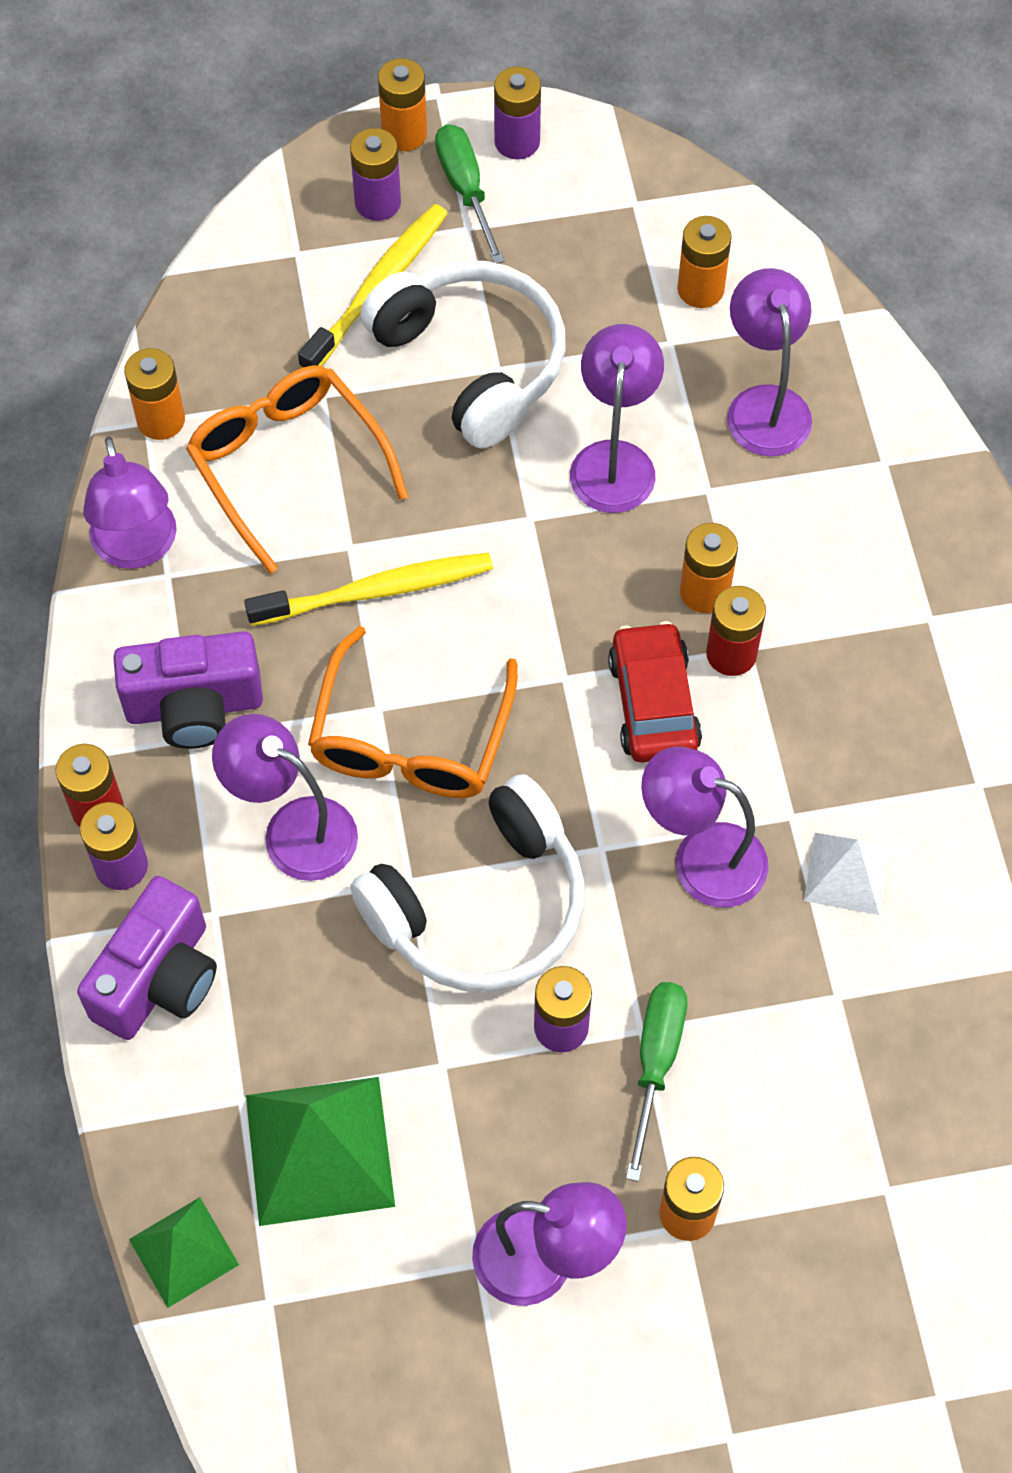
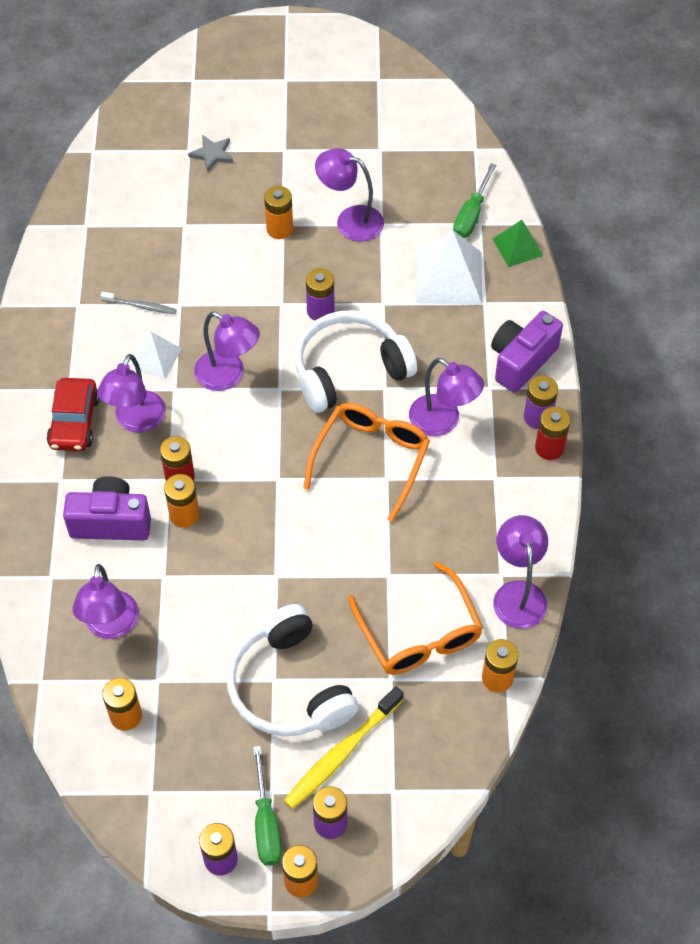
camera: 170 degrees left, 5 degrees down
purple camera [113,631,263,749] -> purple camera moved to [63,476,151,540]
yellow toothbrush [244,553,493,626] -> none
green pyramid [246,1077,395,1226] -> white pyramid [415,230,482,305]
purple lamp [570,324,664,513] -> purple lamp moved to [97,354,166,433]
red car [608,621,702,763] -> red car moved to [47,378,100,451]
green screwdriver [626,982,687,1182] -> green screwdriver moved to [453,163,496,238]
none -> grey toothbrush [101,292,177,314]
none -> grey star [188,135,233,173]

